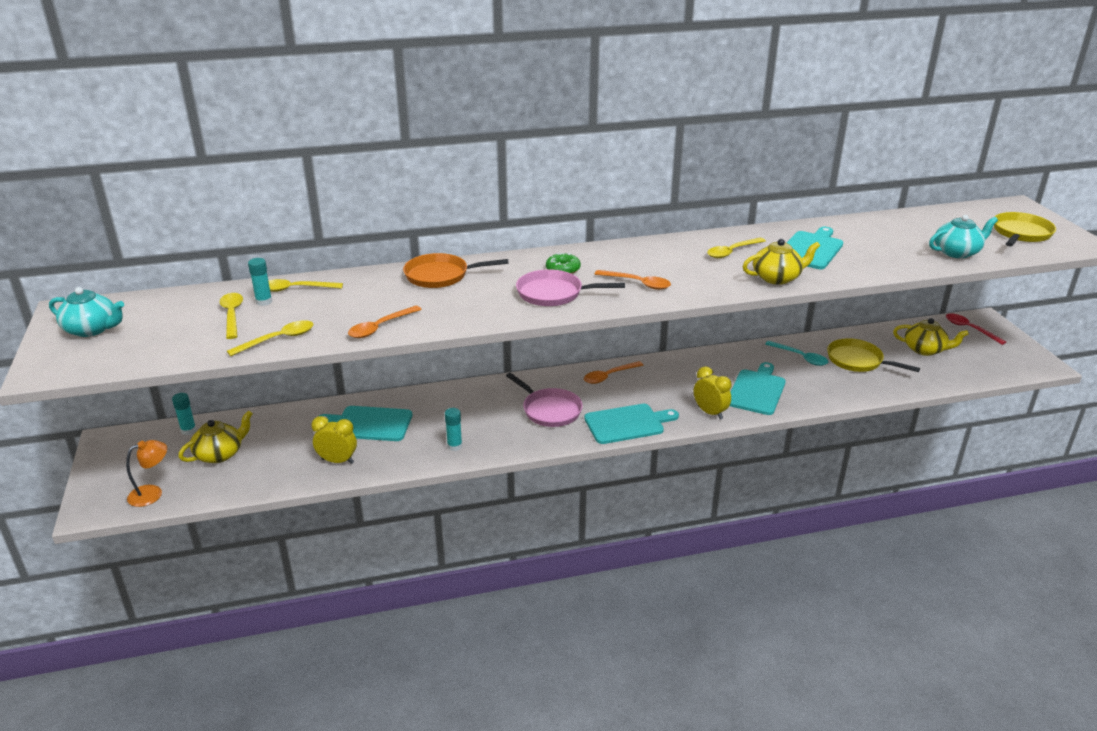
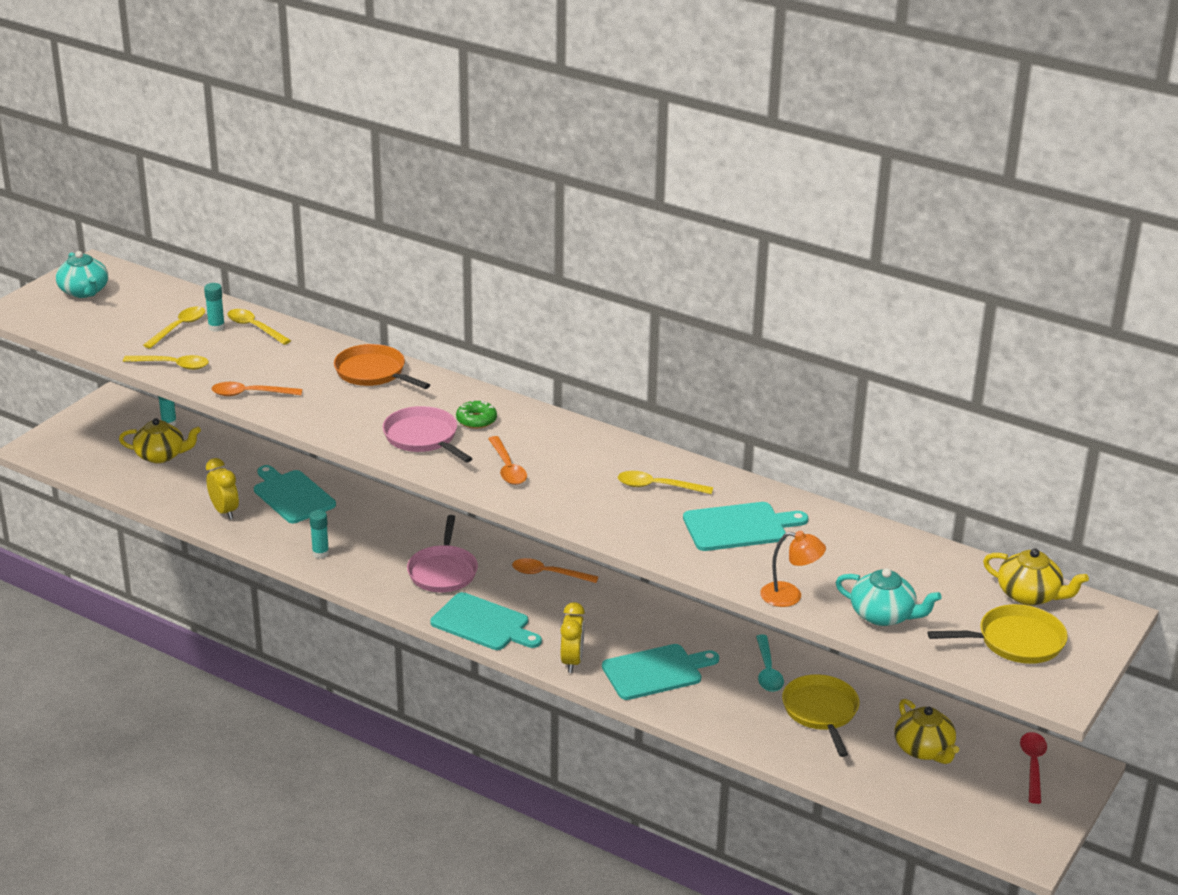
camera: 45 degrees right, 0 degrees up
orange lamp [126,440,167,507] -> orange lamp moved to [760,531,826,607]
yellow teapot [743,239,820,285] -> yellow teapot moved to [983,548,1089,605]

